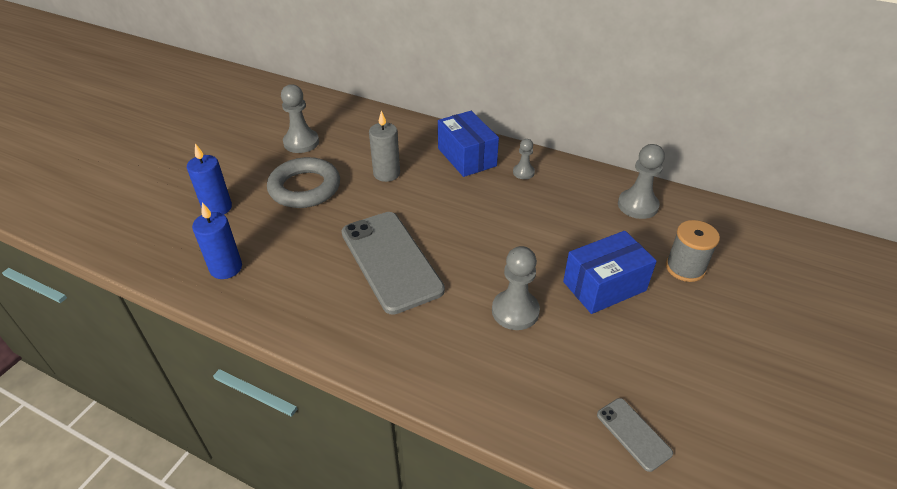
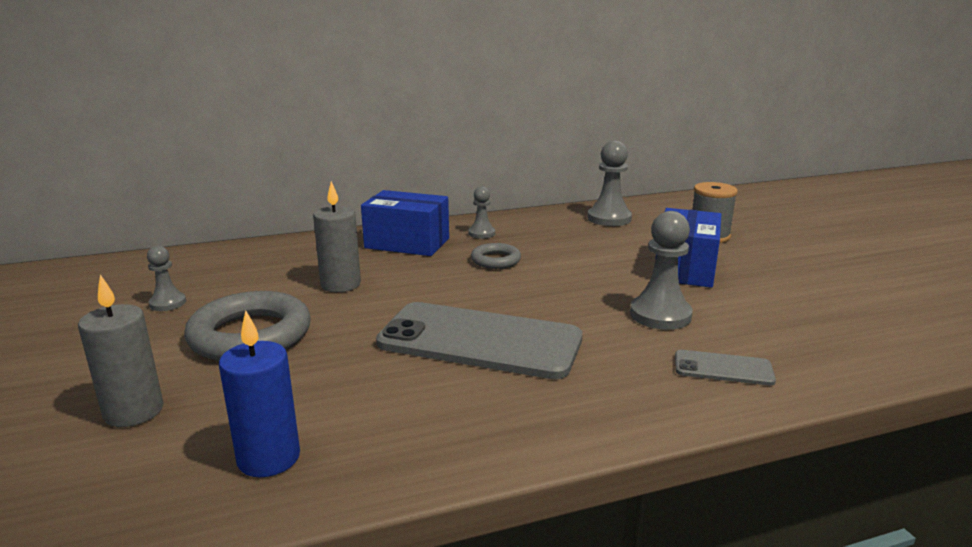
camera: 45 degrees left, 20 degrees down
blue candle [187,144,232,214] -> grey candle [78,275,164,427]
grey pawn [281,84,319,153] -> grey pawn [147,246,186,311], size x0.58
grey phone [597,398,673,472] -> grey phone moved to [675,350,776,386]
none -> grey ring [471,243,521,269]

